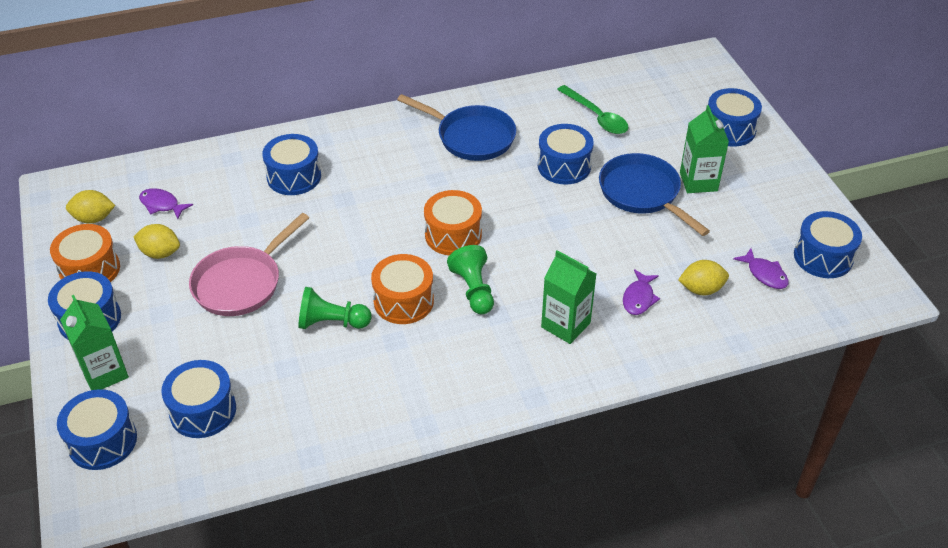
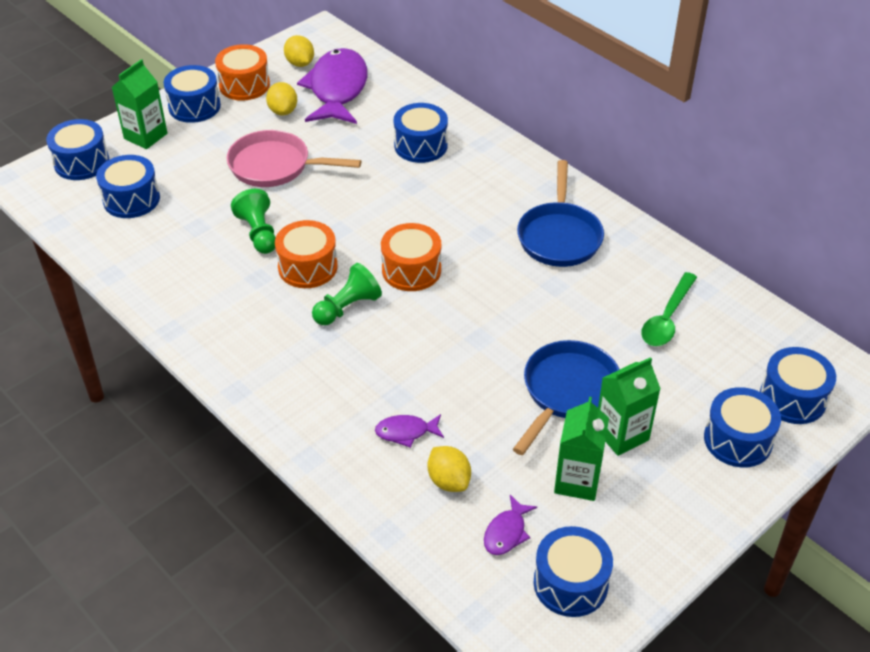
camera: 65 degrees right, 0 degrees up
purple fish [139,188,193,219] -> purple fish [297,48,367,124], size x2.29
blue drum [538,124,594,185] -> blue drum moved to [760,347,836,424]
green carton [541,250,596,344] -> green carton moved to [554,397,609,501]

